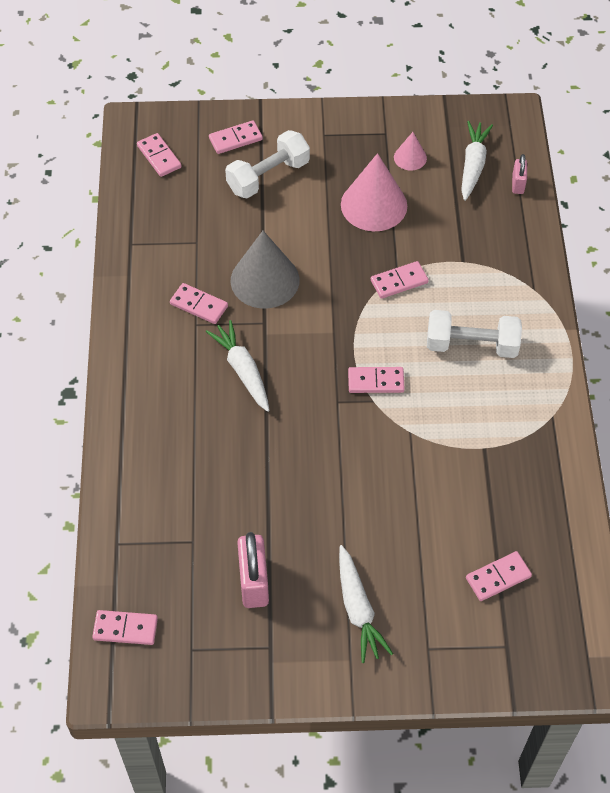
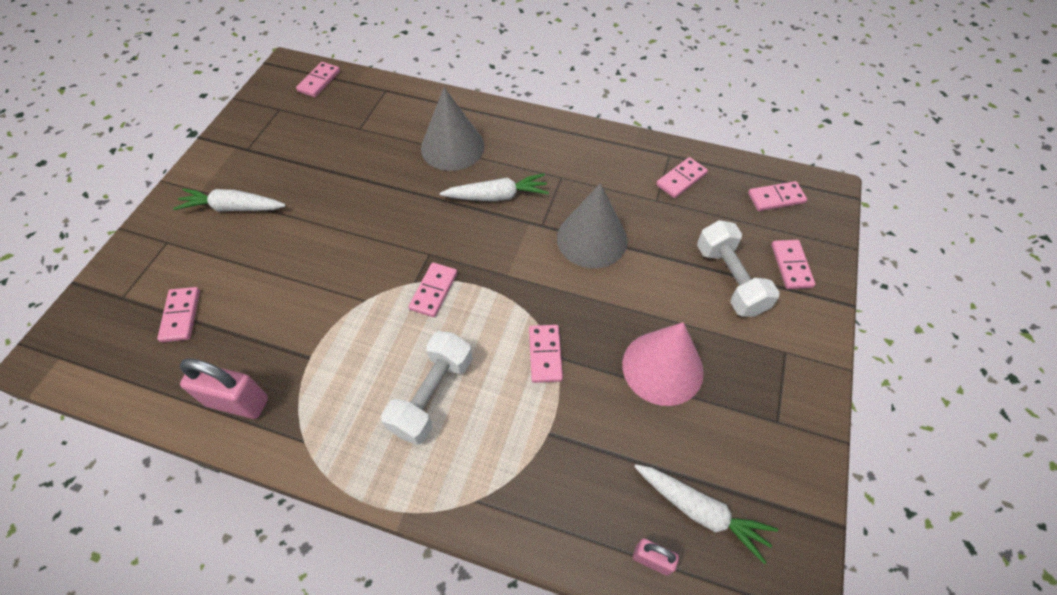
camera: 110 degrees right, 0 degrees up
pink domino [170,283,228,324] -> pink domino moved to [656,157,708,198]
pink padlock [237,532,269,608] -> pink padlock moved to [180,358,268,419]
pink cone [394,132,427,170] -> none
none -> grey cone [421,87,485,171]

